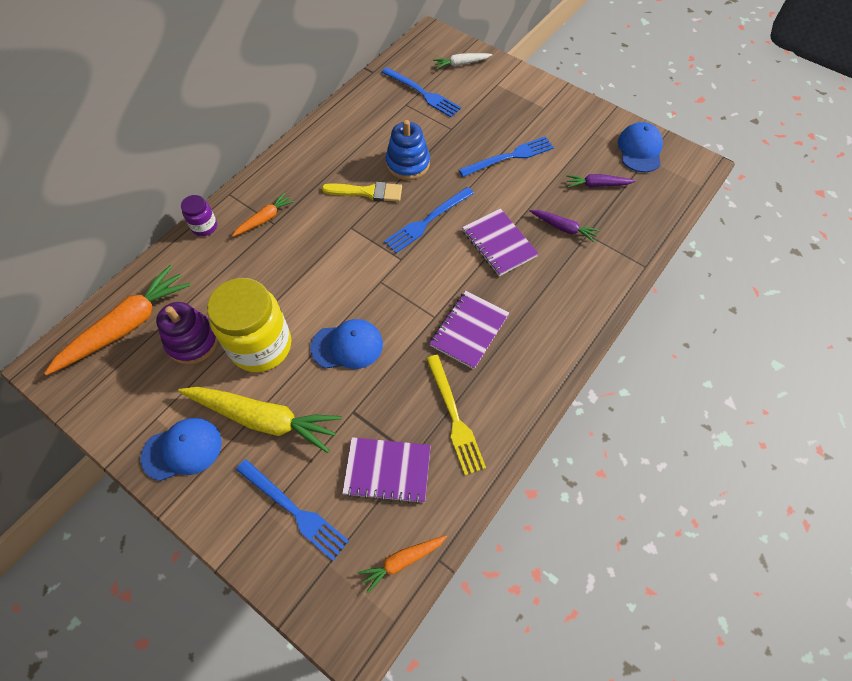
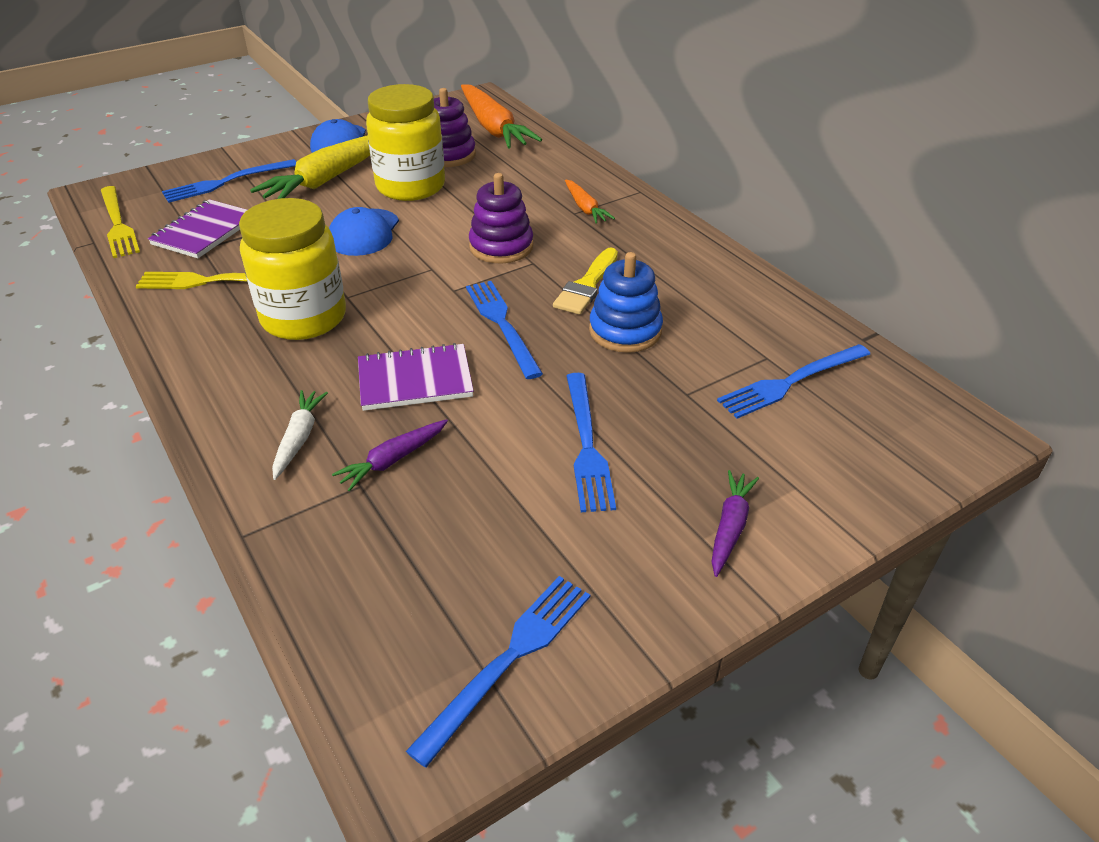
camera: 110 degrees right, 20 degrees down
purple jar [181,195,217,236] -> none
orange carrot [357,535,447,593] -> yellow fork [101,186,140,258]
purple notebook [429,291,509,369] -> yellow jar [239,198,346,340]
white carrot [433,53,492,69] -> white carrot moved to [272,390,328,480]
purple carrot [566,174,636,187] -> purple carrot moved to [711,470,759,577]
blue cap [618,122,663,172] -> blue fork [406,576,590,768]
none -> purple stacking toy [469,173,533,264]

